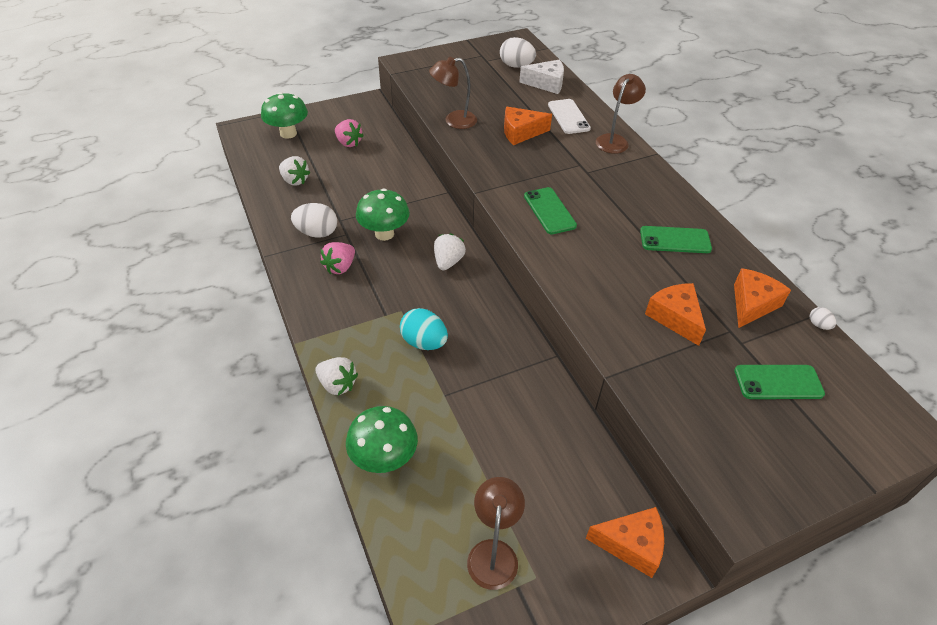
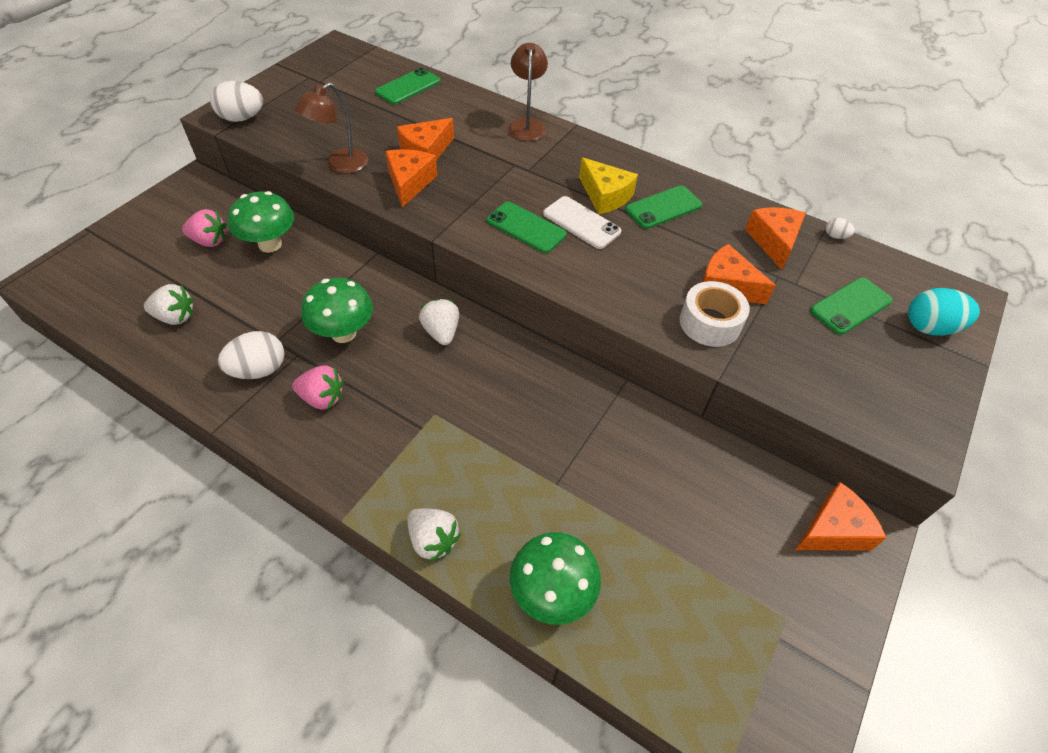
camera: 35 degrees left, 5 degrees up
green mushroom [261,92,308,139] -> green mushroom moved to [228,191,294,253]
white strawberry [315,357,358,395] -> white strawberry turned 45 degrees clockwise [407,508,461,562]
pink strawberry [320,242,355,274] -> pink strawberry turned 75 degrees counterclockwise [292,365,344,410]
turquoise egg [400,308,448,350] -> turquoise egg moved to [908,288,980,336]
brown lamp [467,477,525,590] -> none
white egg [500,37,536,68] -> white egg moved to [210,81,263,122]
white cheese [519,59,564,94] -> green phone [375,68,440,104]
white phone [548,99,591,134] -> white phone moved to [543,196,621,249]
none -> orange cheese [385,149,437,208]
none -> yellow cheese [579,157,638,214]
none -> white tape [680,281,750,347]

